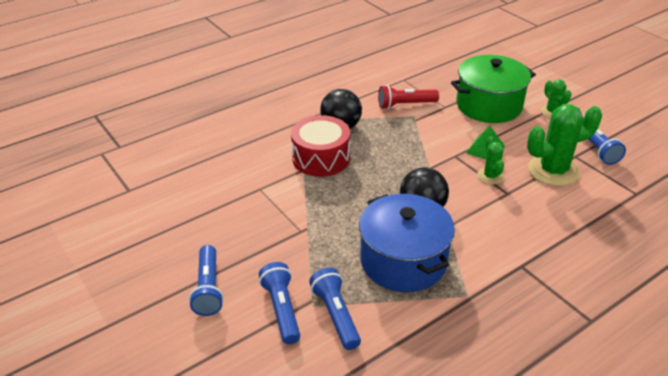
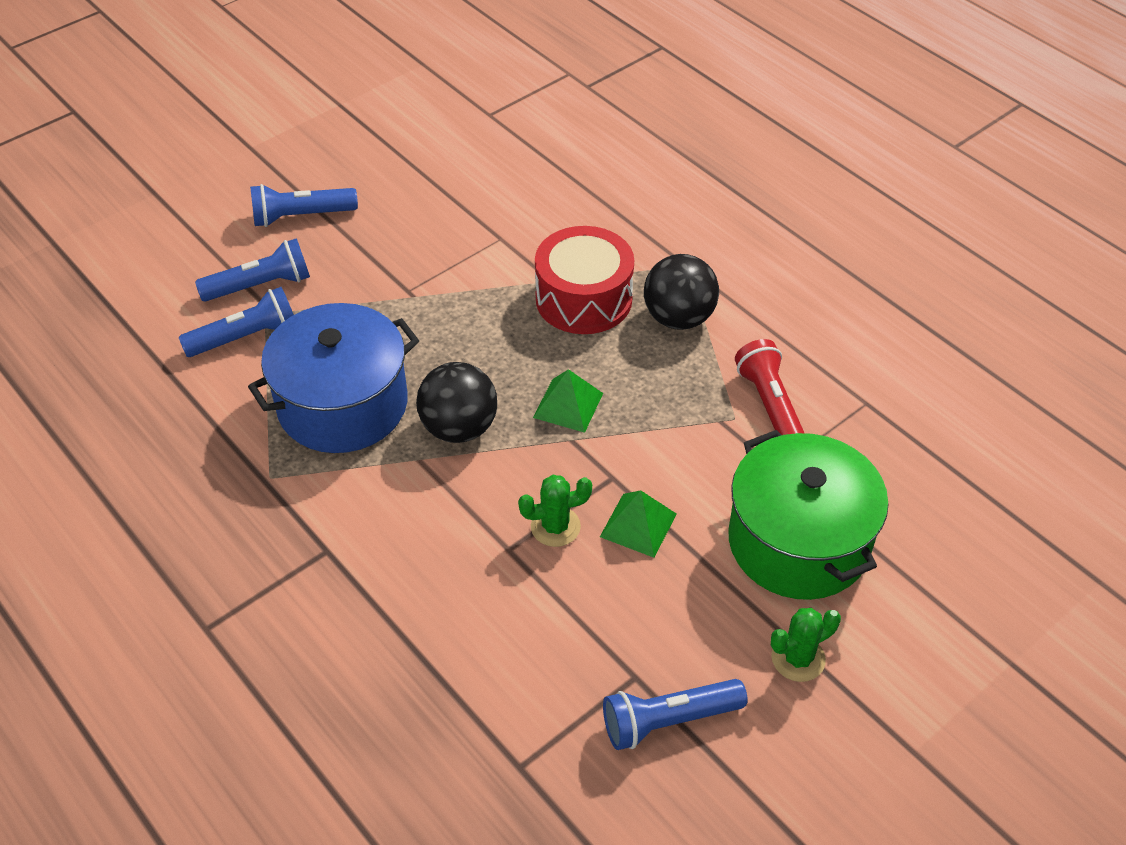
camera: 85 degrees right, 10 degrees up
green cactus [527,104,602,187] -> none
none -> green pyramid [533,369,603,433]

